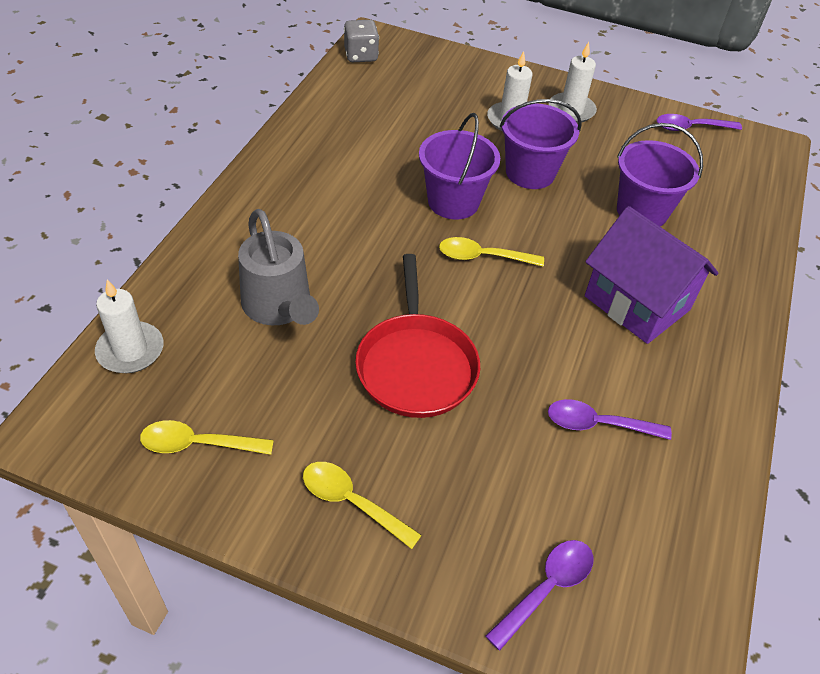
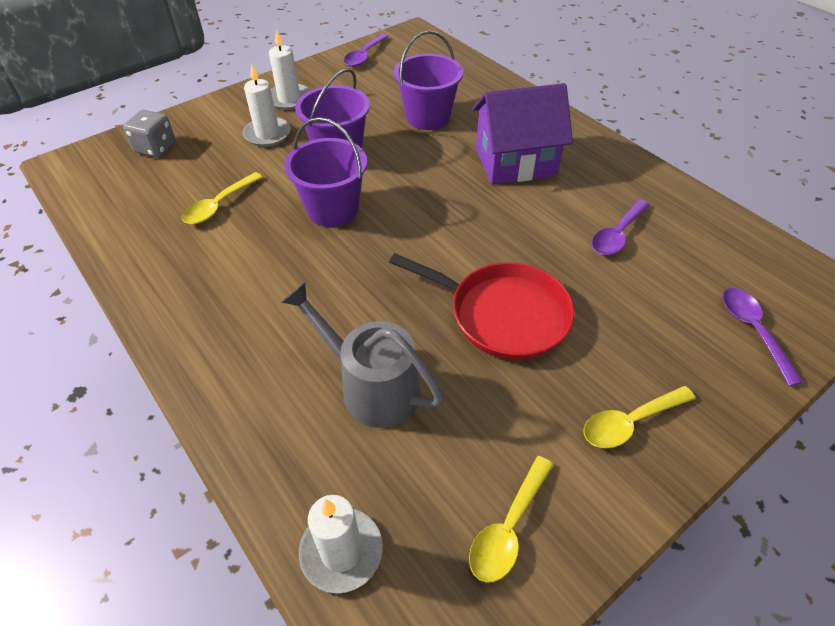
camera: 55 degrees left, 0 degrees up
grey watering can [238,209,319,325] -> grey watering can turned 150 degrees counterclockwise [281,282,444,428]
grey dice [344,20,379,62] -> grey dice moved to [123,110,176,158]
yellow spoon [439,237,544,266] -> yellow spoon moved to [182,172,263,224]

